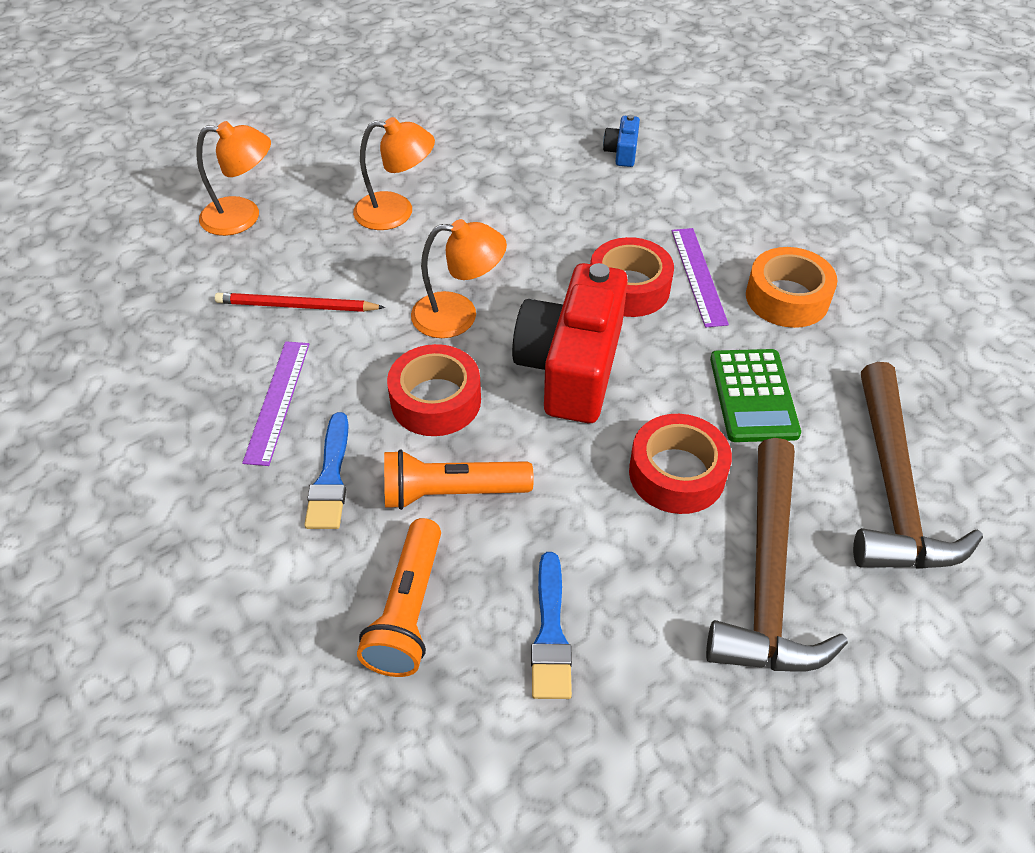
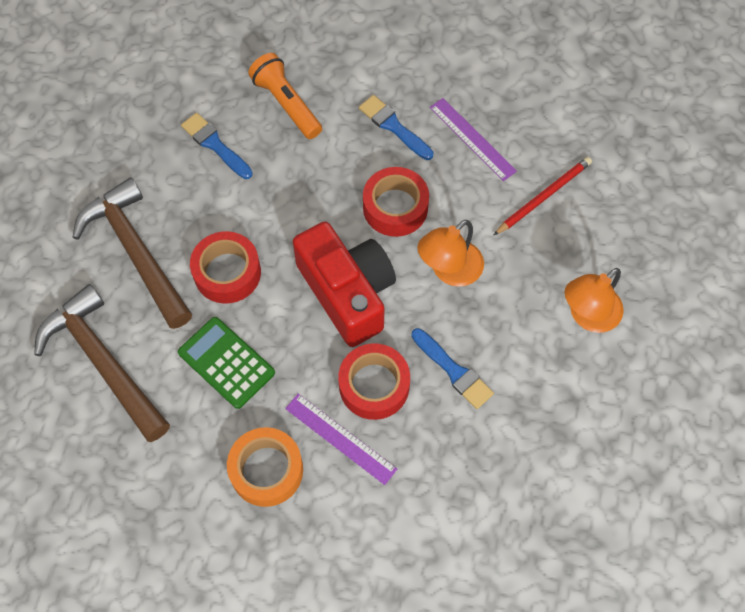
camera: 135 degrees right, 15 degrees up
orange lamp [196,121,271,236] -> none
orange flashlight [384,449,534,510] -> none
blue camera [603,115,640,167] -> none
none -> blue brush [411,328,494,409]

